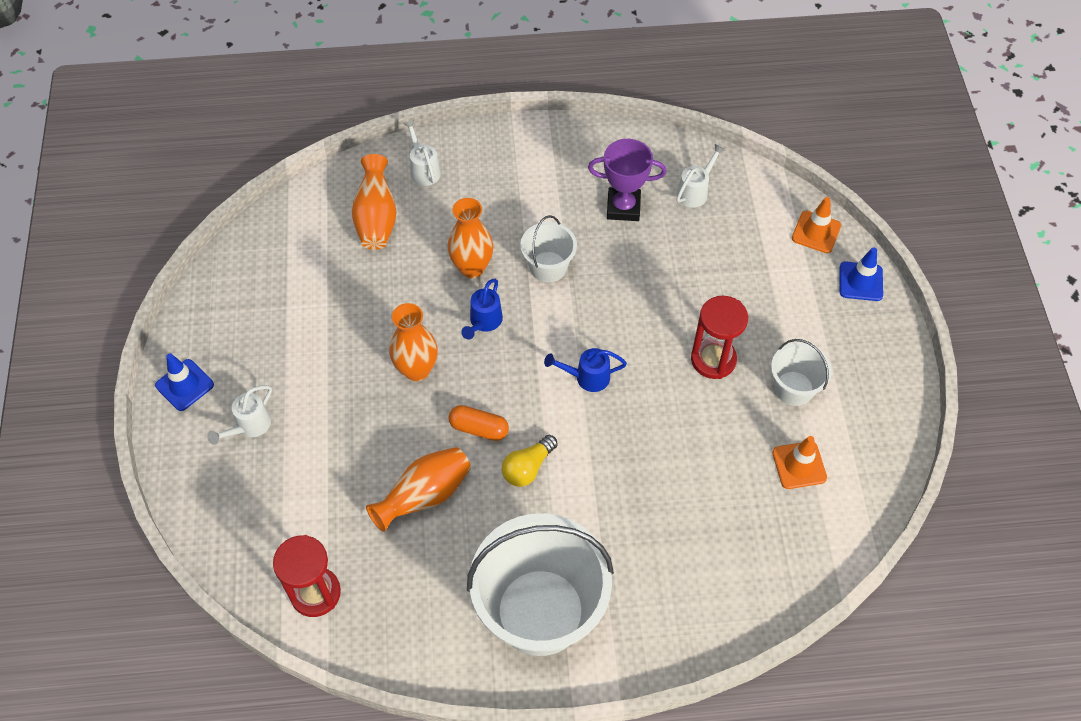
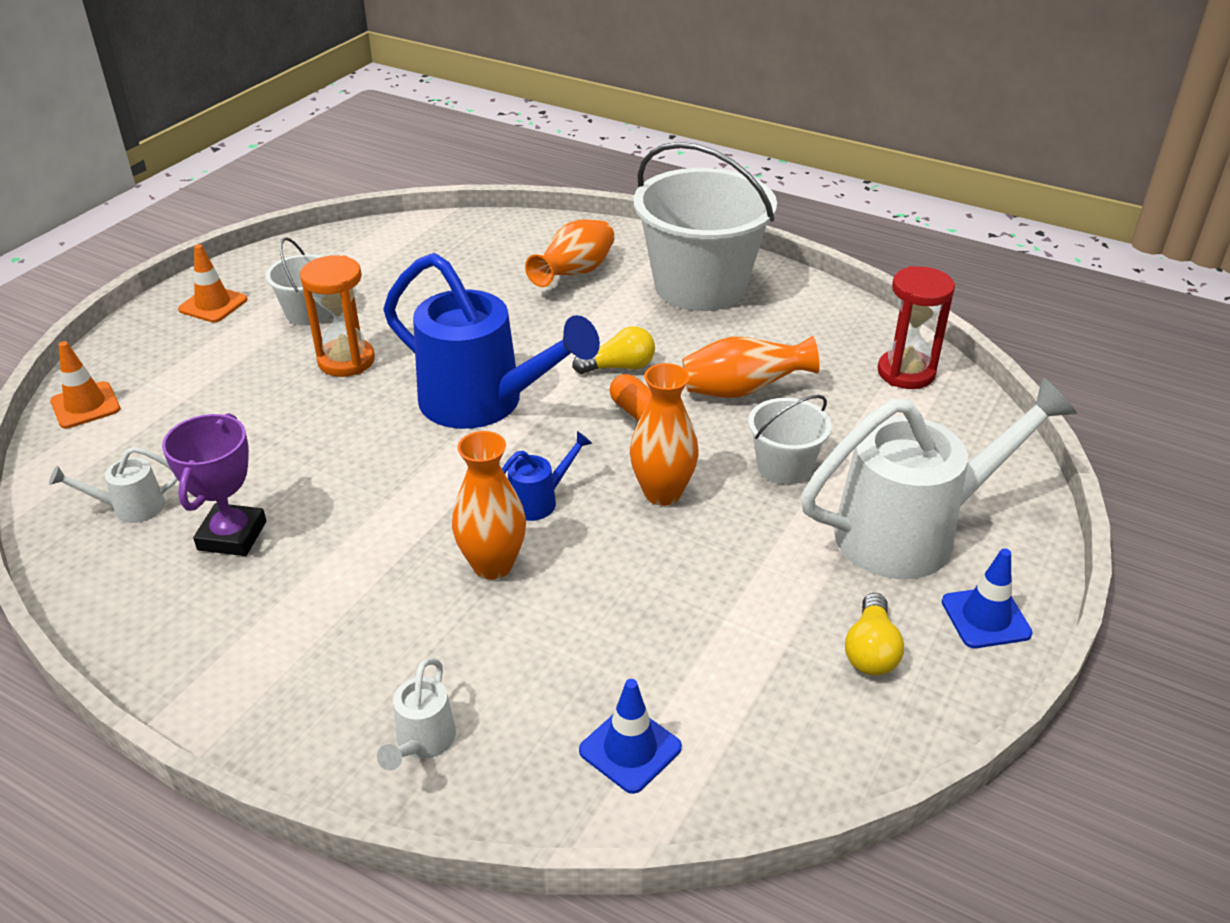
camera: 145 degrees left, 20 degrees down
white watering can [207,385,272,445] -> white watering can [801,377,1077,579], size x2.35
orange vase [352,154,396,250] -> orange vase moved to [525,220,615,287]
white bucket [520,215,577,282] -> white bucket moved to [748,395,832,485]
blue watering can [544,348,627,392] -> blue watering can [383,253,600,429], size x2.35
purple trophy [588,139,667,221] -> purple trophy turned 60 degrees clockwise [162,413,266,556]
red hourglass [691,296,748,379] -> orange hourglass [300,255,375,377]
orange traffic cone [772,436,827,489] -> orange traffic cone moved to [178,244,247,323]
blue traffic cone [840,247,883,301] -> blue traffic cone moved to [579,679,682,794]
none -> yellow light bulb [845,593,904,676]

